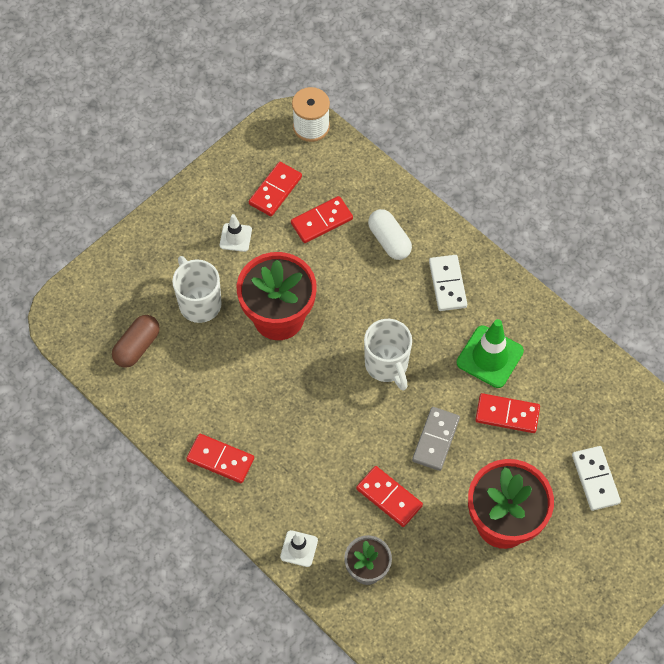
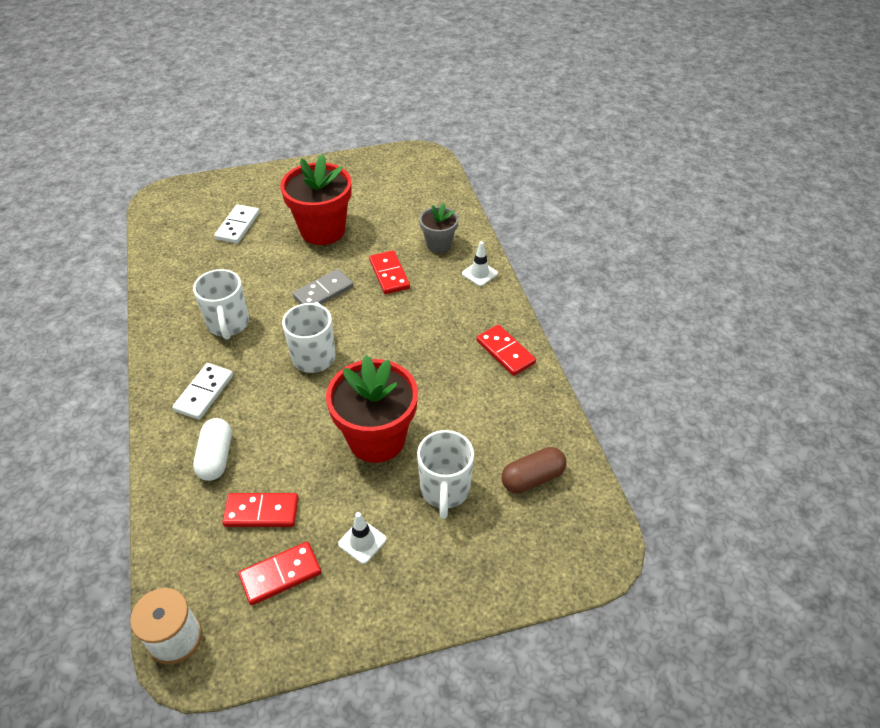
camera: 150 degrees left, 15 degrees down
green traffic cone [457,319,524,388] -> white mug [193,269,249,340]
red domino [475,393,540,433] -> none

